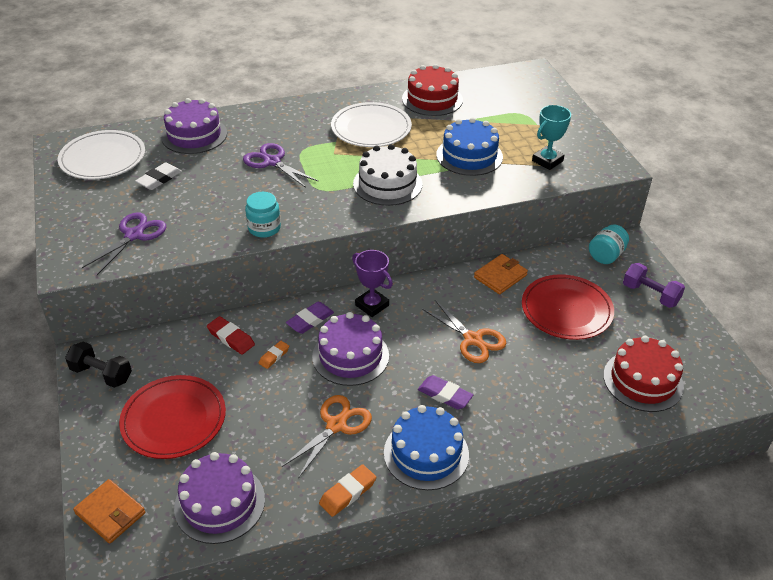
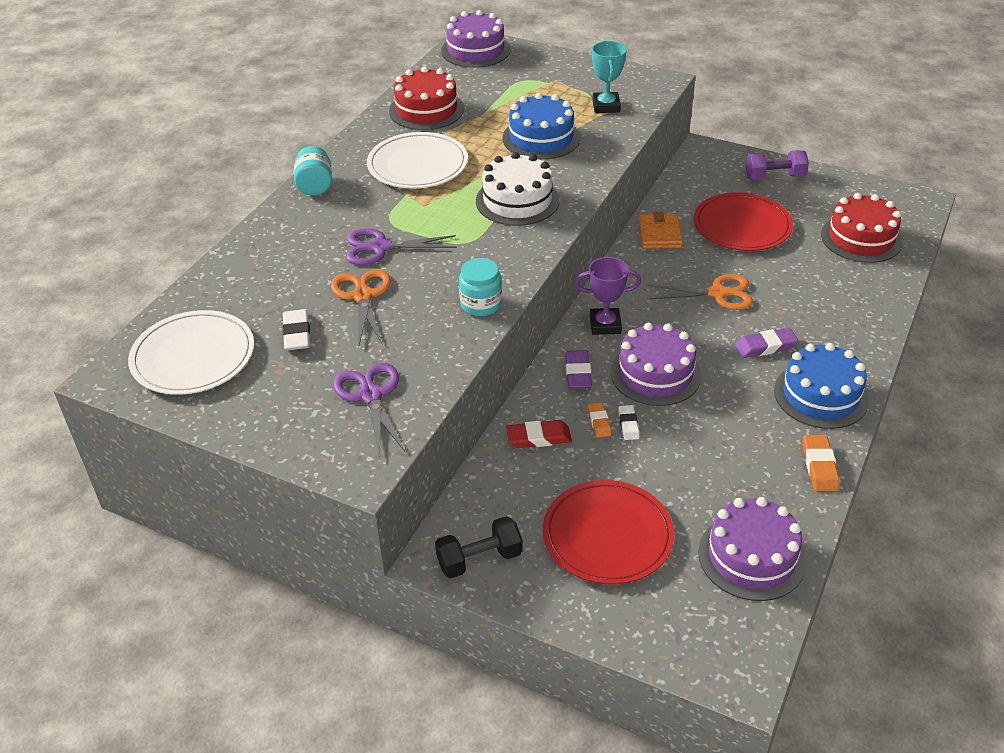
camera: 45 degrees left, 0 degrees up
orange wallet [73,479,145,544] -> none
purple cake [161,98,227,154] -> purple cake moved to [441,10,511,68]
orange scissors [282,395,372,478] -> orange scissors moved to [331,269,391,345]
turquoise jar [589,224,629,264] -> turquoise jar moved to [294,146,332,196]
none -> white eraser [618,405,640,440]

